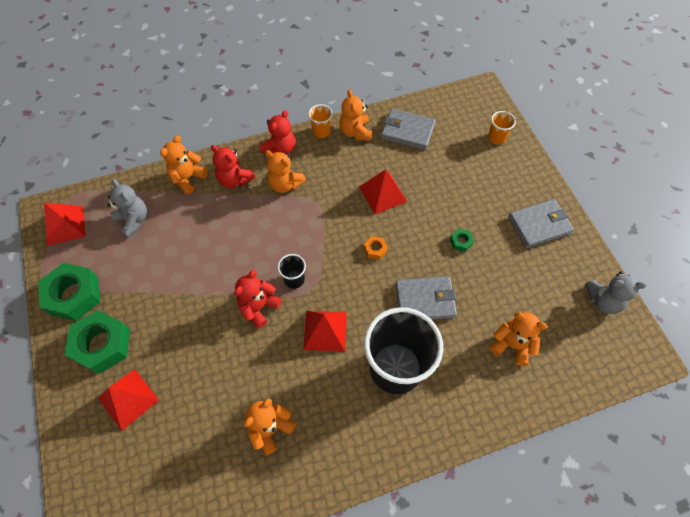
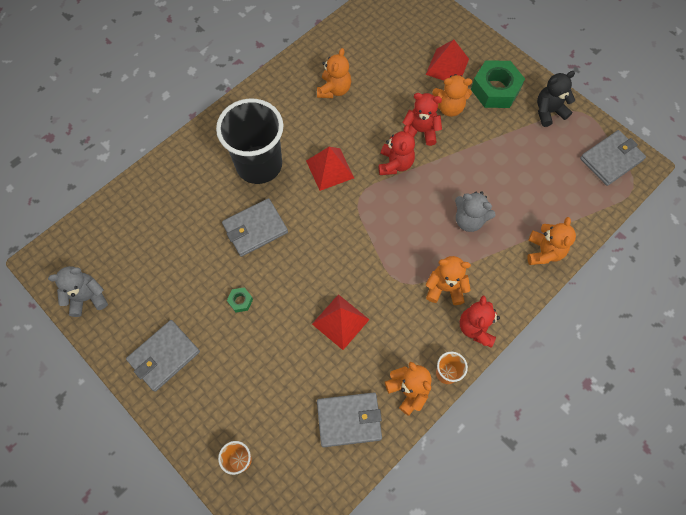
camera: 155 degrees right, 5 degrees up
green nut [38,263,100,321] -> black teddy bear [537,71,575,127]
red pyramid [44,203,86,246] -> grey wallet [580,130,646,186]
grey teddy bear [107,179,147,238] -> grey teddy bear moved to [455,192,495,232]
red teddy bear [211,145,255,188] -> red teddy bear moved to [402,93,442,146]
black cup [278,254,306,289] -> none
orange nut [364,236,388,260] -> none
orange teddy bear [490,312,548,366] -> orange teddy bear moved to [432,74,472,117]

